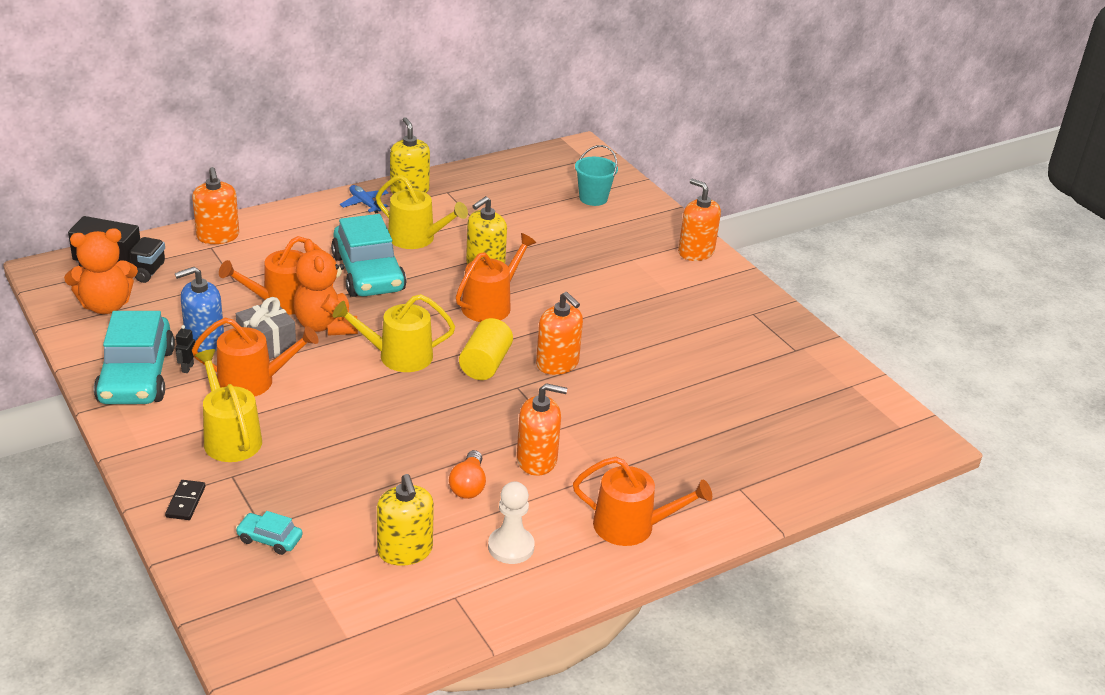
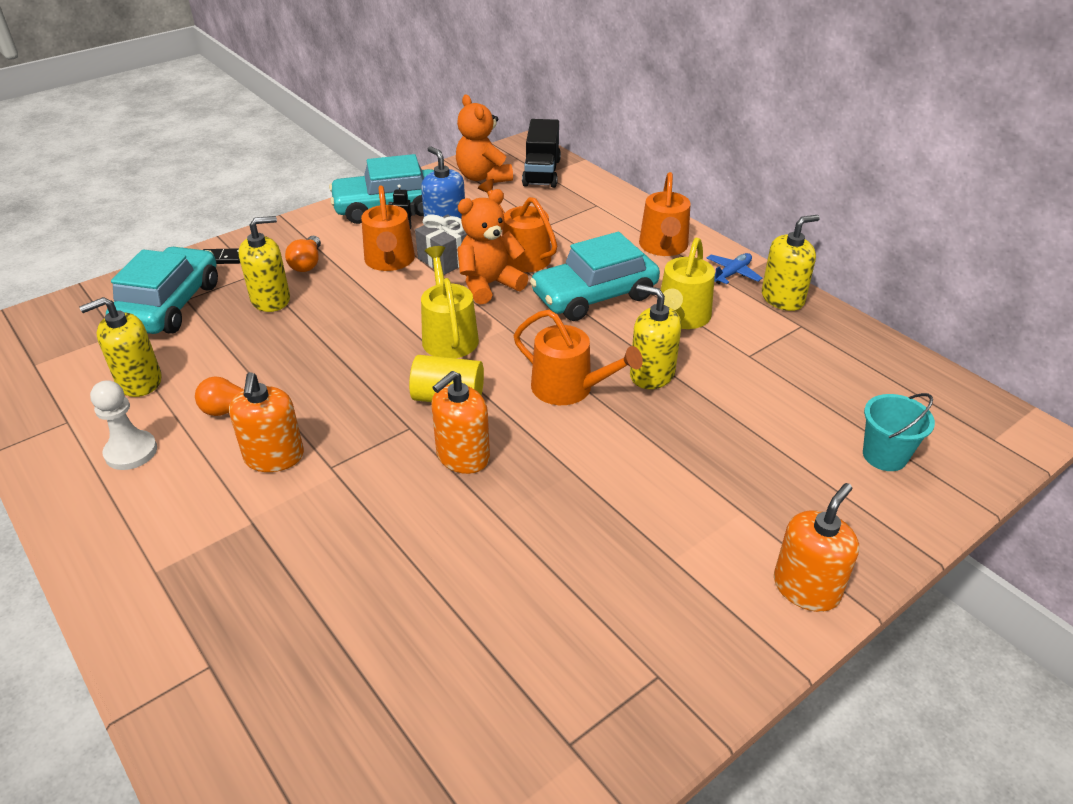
camera: 85 degrees right, 5 degrees up
orange soap dispenser [192,167,239,244] -> none
yellow watering can [195,349,262,462] -> orange light bulb [285,236,321,272]
turquoise car [236,511,303,555] -> turquoise car [106,246,218,334], size x2.28
orange watering can [573,457,712,546] -> orange watering can moved to [639,172,691,256]
none -> yellow soap dispenser [238,216,290,312]

